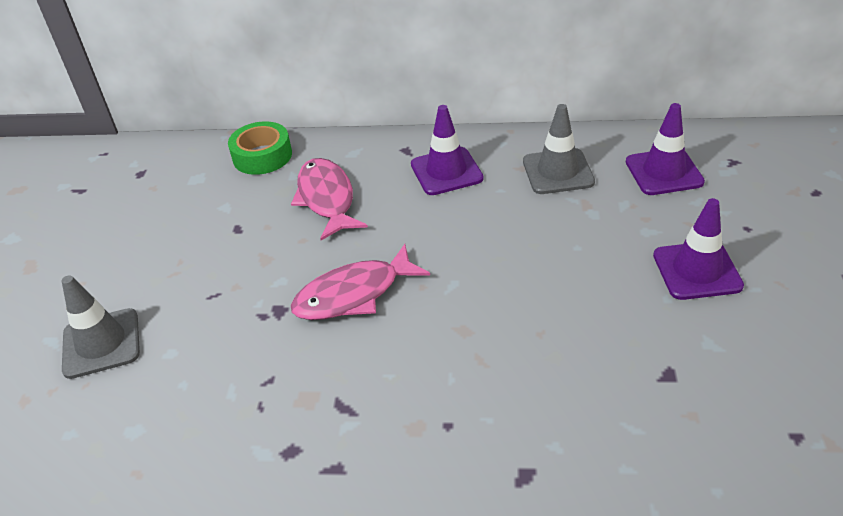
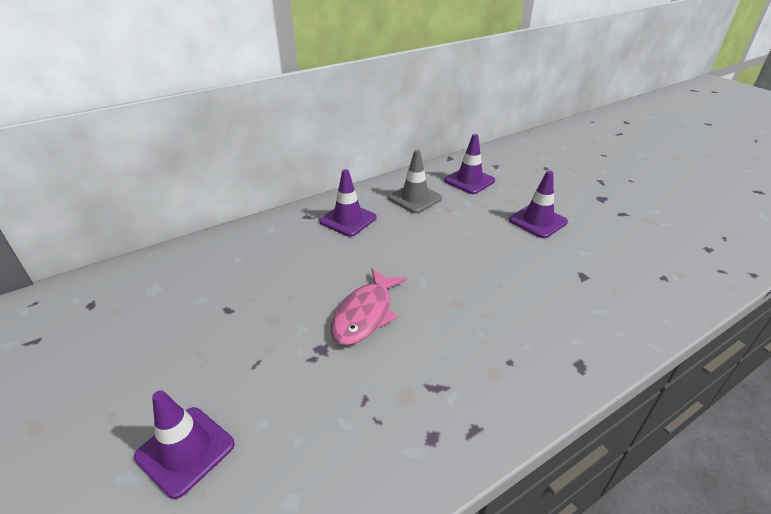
camera: 40 degrees left, 5 degrees down
grey traffic cone [62,275,140,379] -> purple traffic cone [134,390,235,499]
green tape [228,121,292,175] -> none
pink fish [291,158,368,240] -> none

